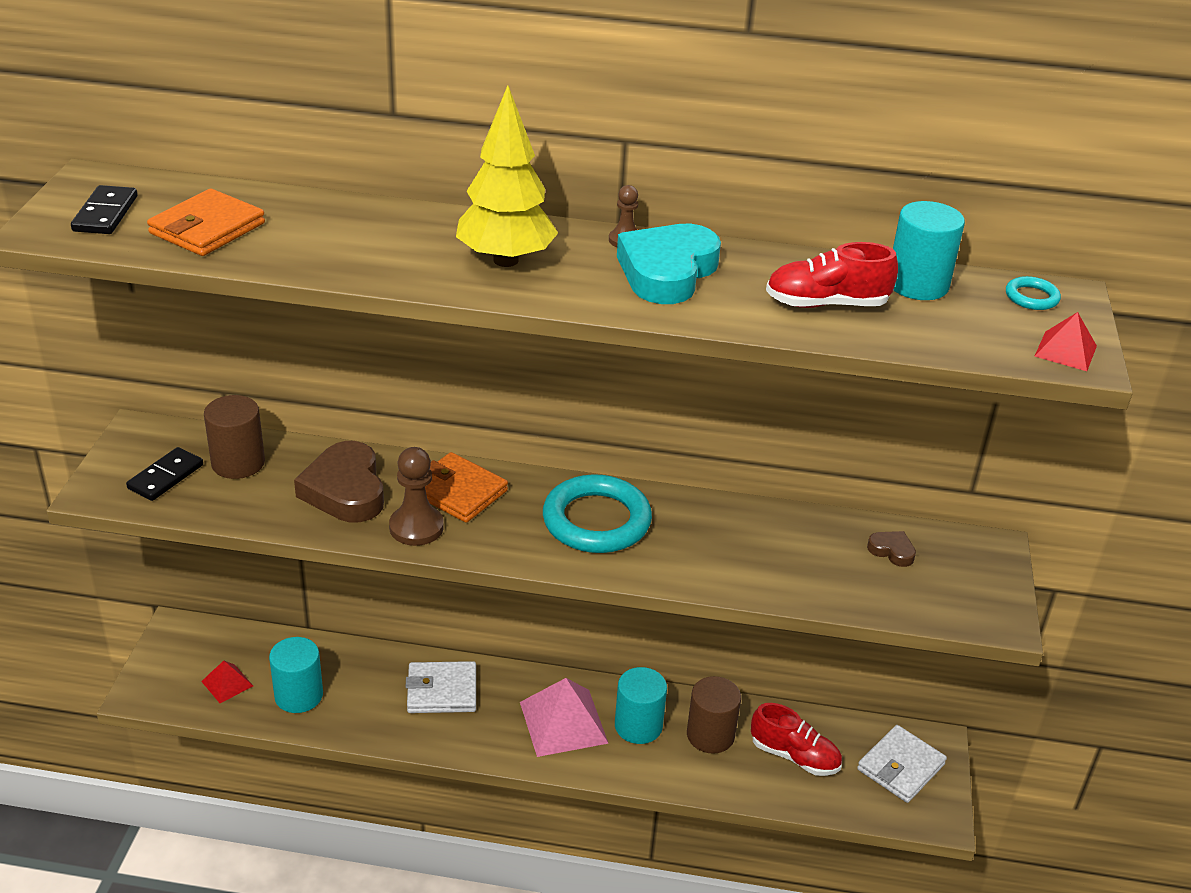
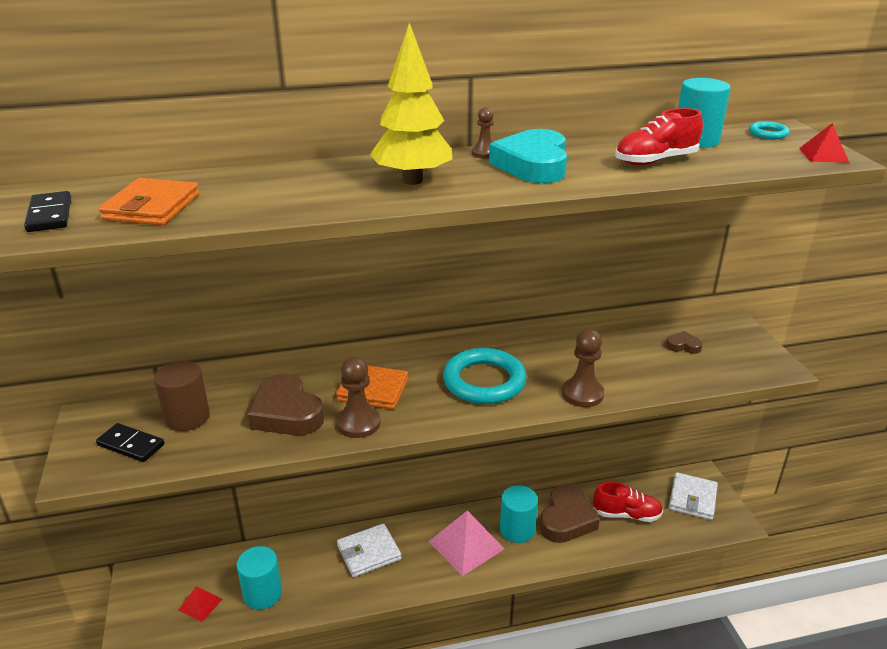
camera: 20 degrees left, 5 degrees down
black domino [126,447,203,501] -> black domino turned 75 degrees counterclockwise [96,423,164,462]
brown cylinder [687,676,741,754] -> brown heart [540,485,600,543]
none -> brown pawn [562,329,604,407]

